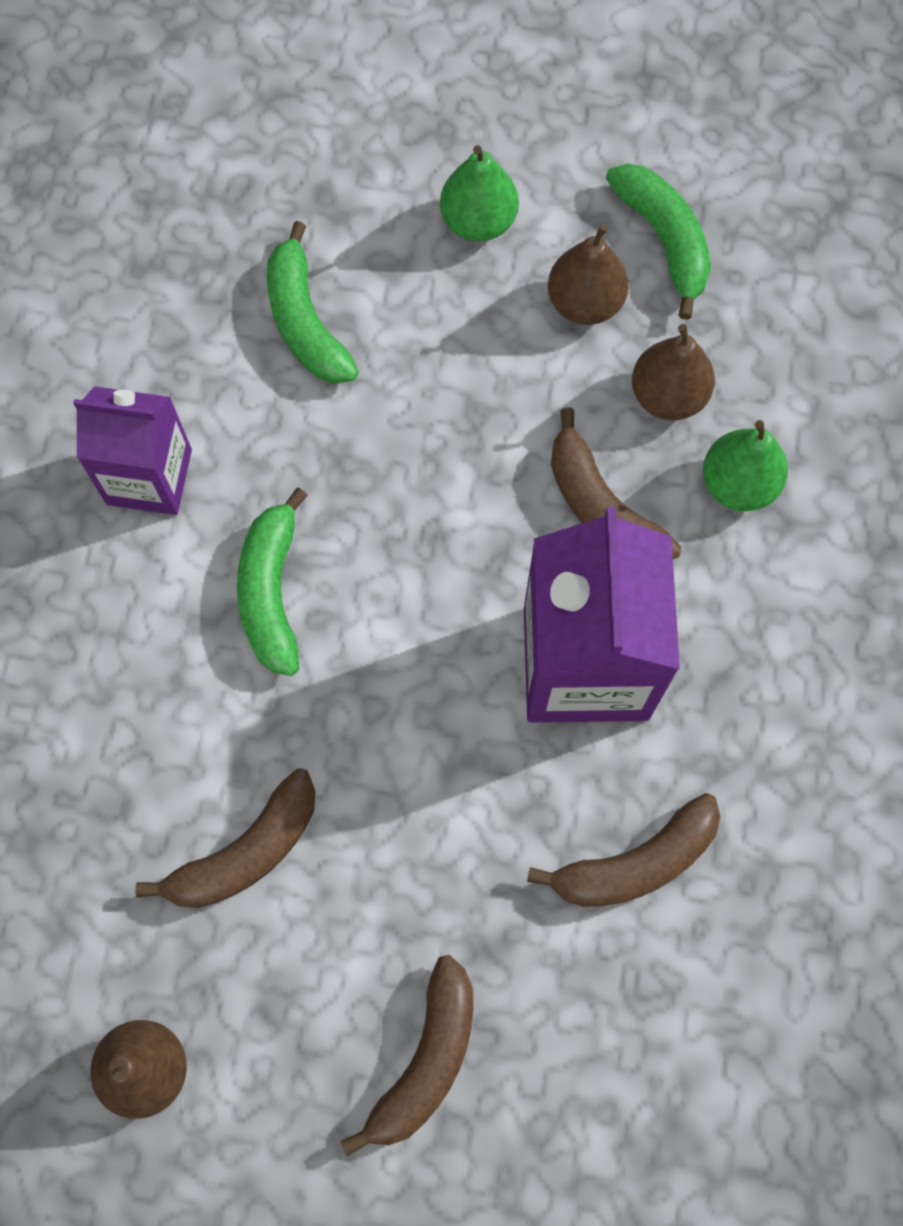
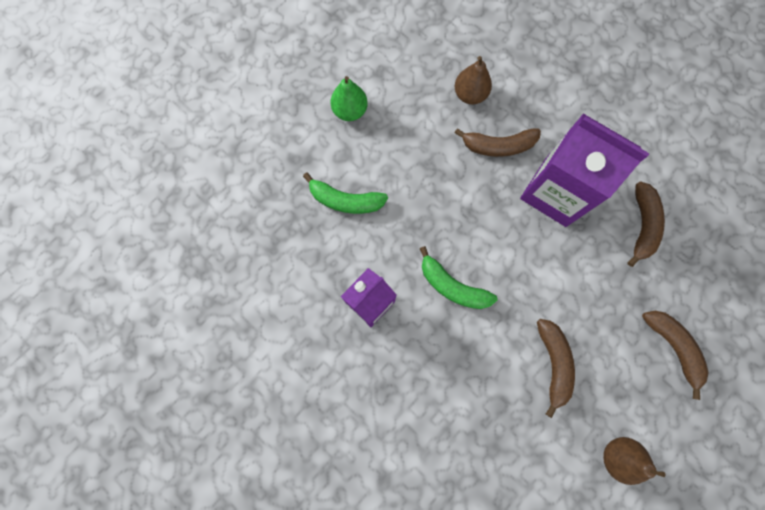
camera: 55 degrees left, 5 degrees up
brown pear [548,224,629,325] -> none
green banana [606,164,711,320] -> none
green pear [703,420,788,511] -> none

